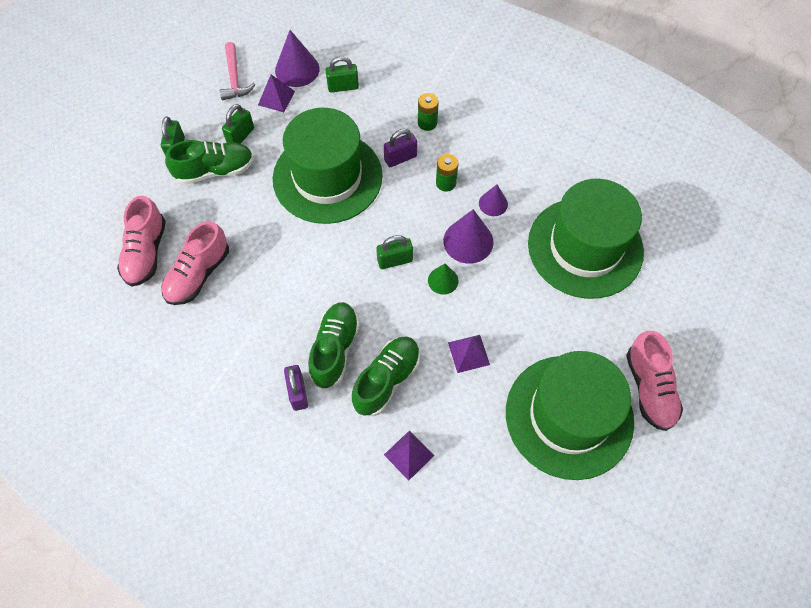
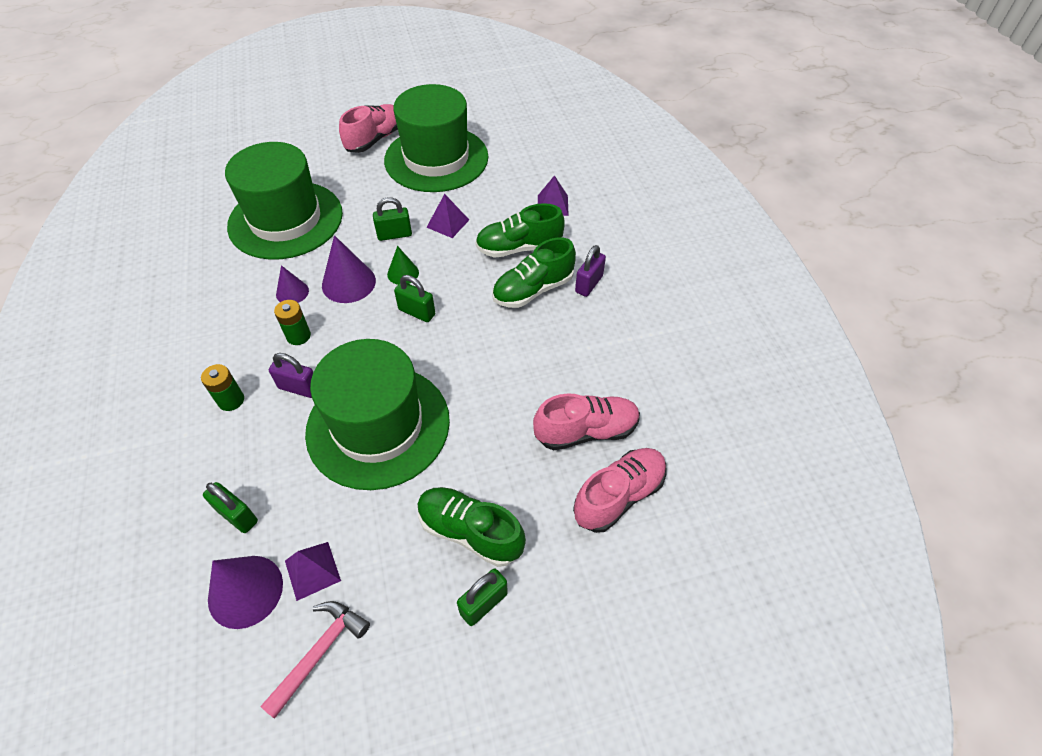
camera: 135 degrees left, 10 degrees down
green padlock [222,104,254,144] -> green padlock moved to [373,197,412,241]

